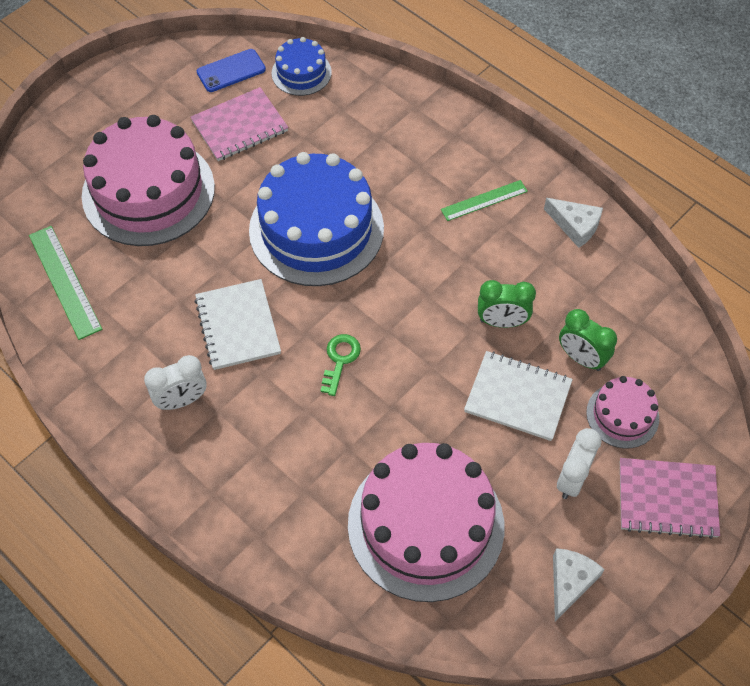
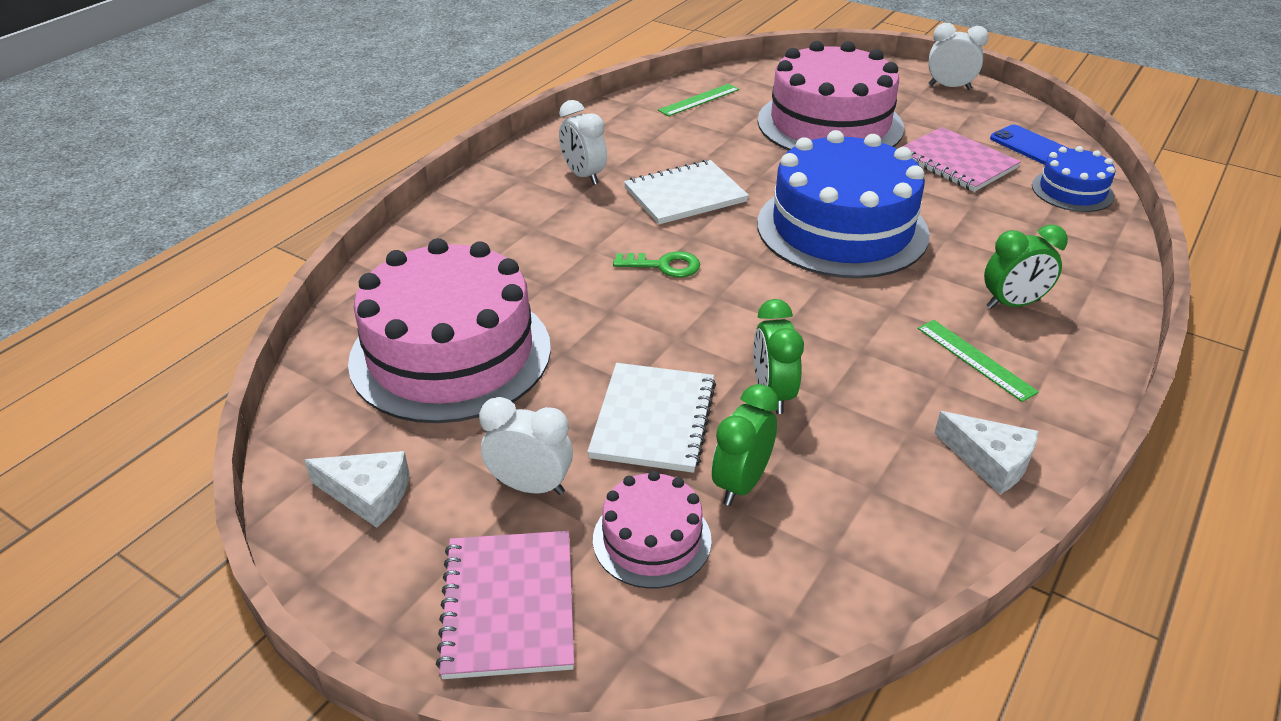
camera: 80 degrees right, 20 degrees down
green ruler [29,226,102,340] -> green ruler [658,84,739,116], size x0.67
white cheese [544,198,603,248] -> white cheese turned 75 degrees counterclockwise [934,411,1038,494]
none -> white clock [928,23,989,90]
none -> green clock [984,225,1068,309]

